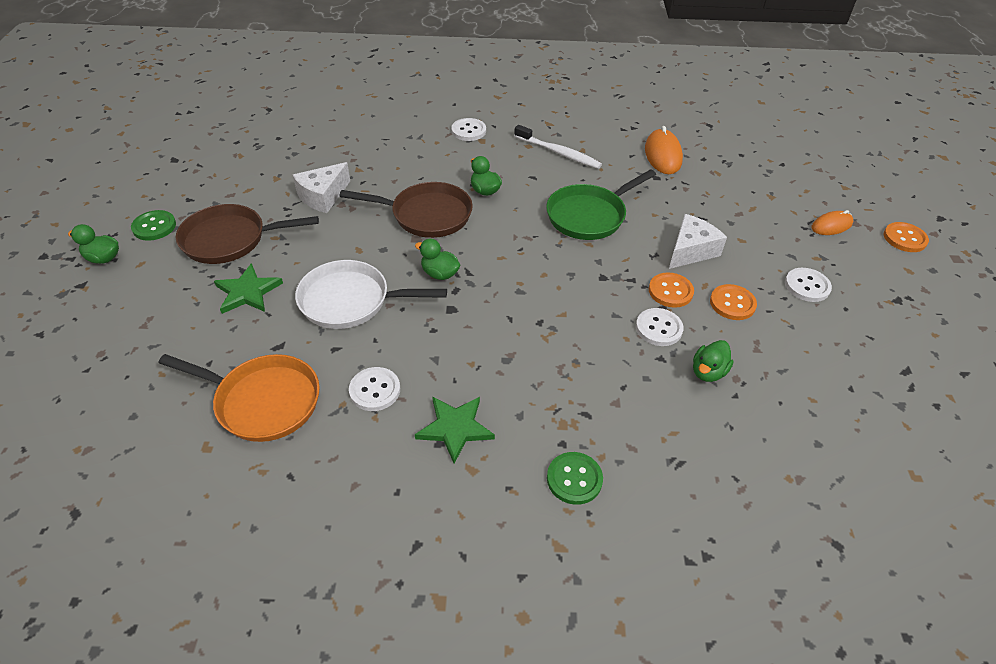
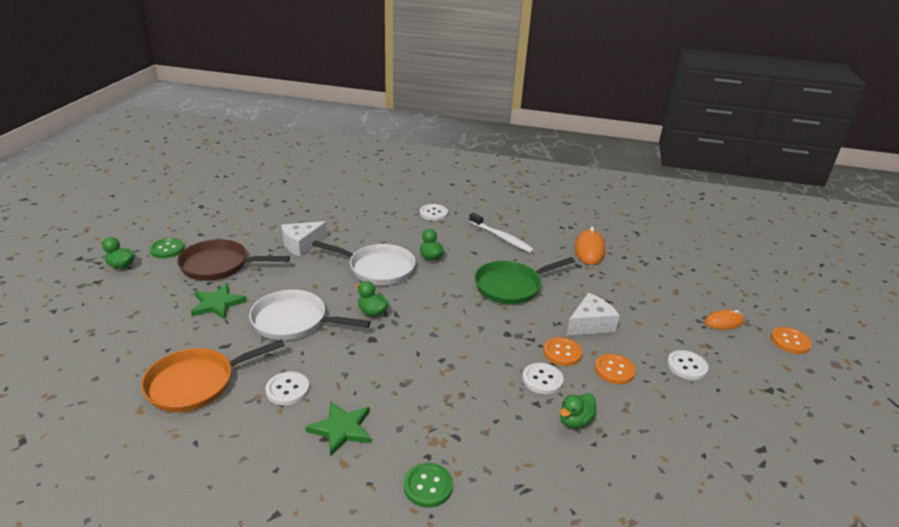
camera: 10 degrees right, 15 degrees down
orange pan [159,354,320,442] -> orange pan turned 120 degrees clockwise [141,339,285,413]
brown pan [340,182,473,238] -> white pan [312,240,416,285]

